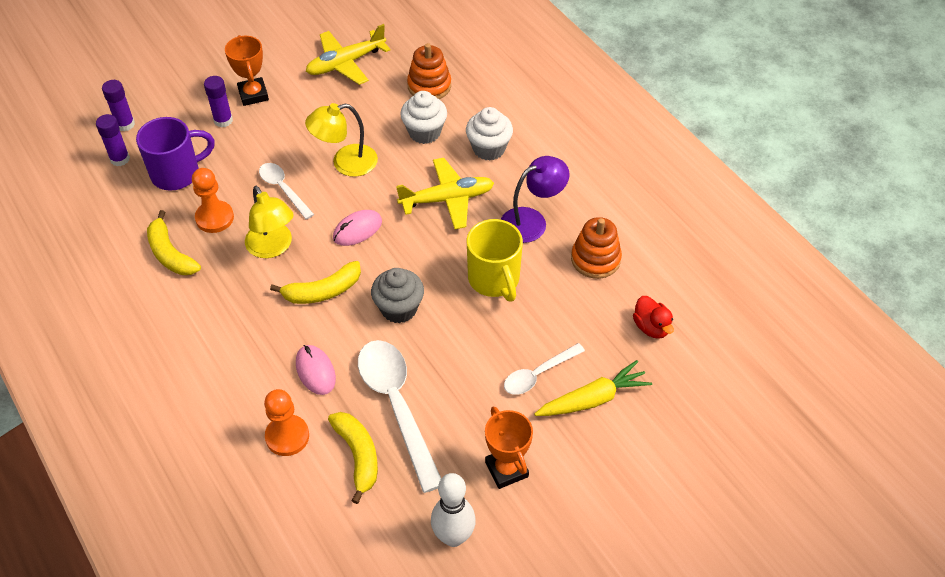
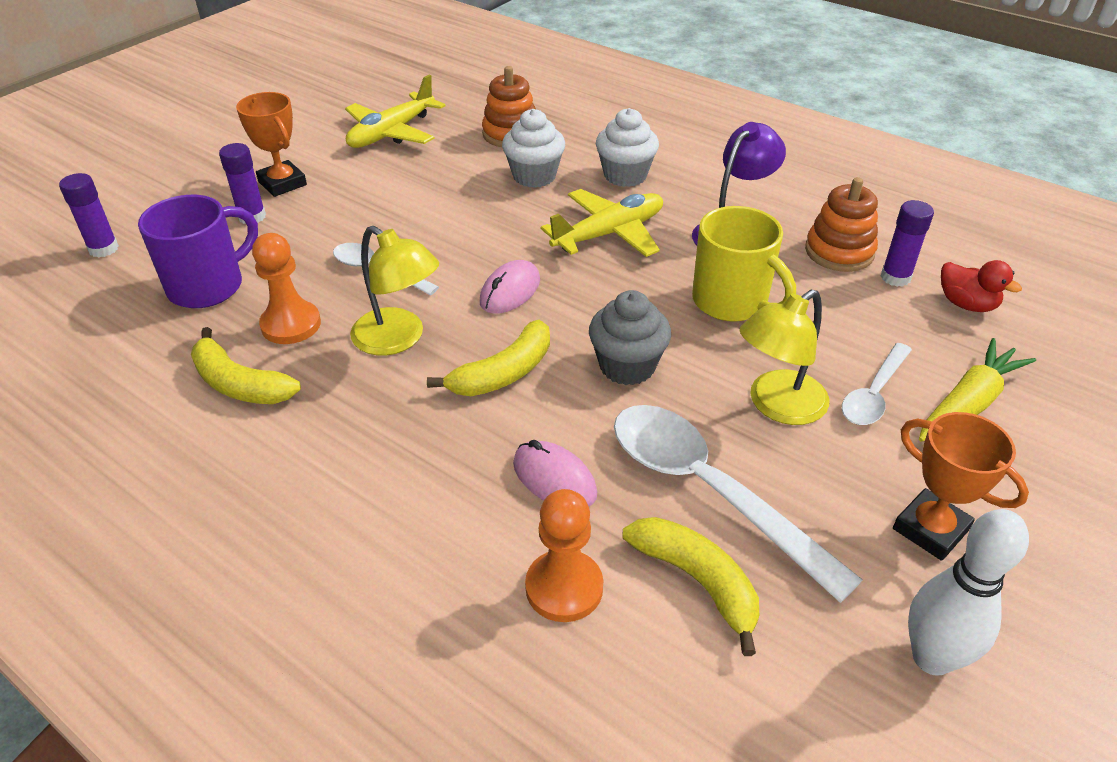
camera: 20 degrees left, 10 degrees down
purple glue stick [96,114,130,166] -> purple glue stick moved to [881,200,934,287]
yellow lamp [305,103,378,177] -> yellow lamp moved to [739,290,829,425]

